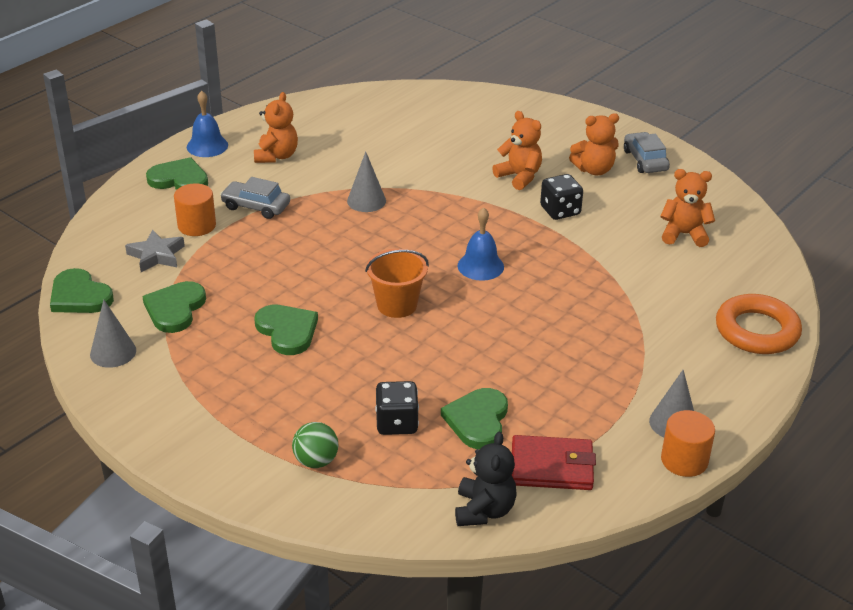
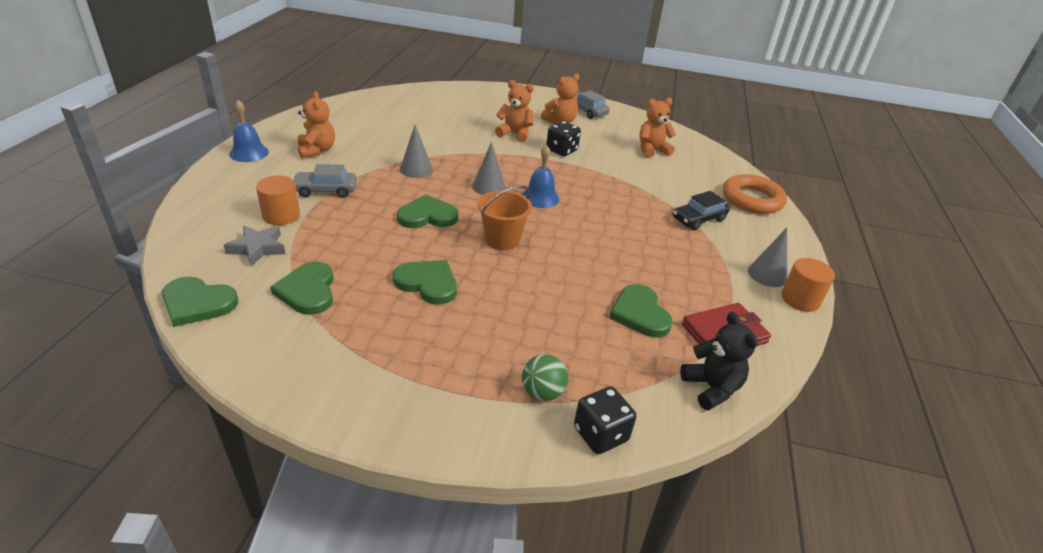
camera: 30 degrees left, 0 degrees up
grey cone [90,299,136,368] -> grey cone moved to [472,141,506,195]
green heart [146,157,208,190] -> green heart moved to [397,194,458,228]
black dice [375,381,419,435] -> black dice moved to [574,386,636,454]
none -> black car [673,191,730,230]

